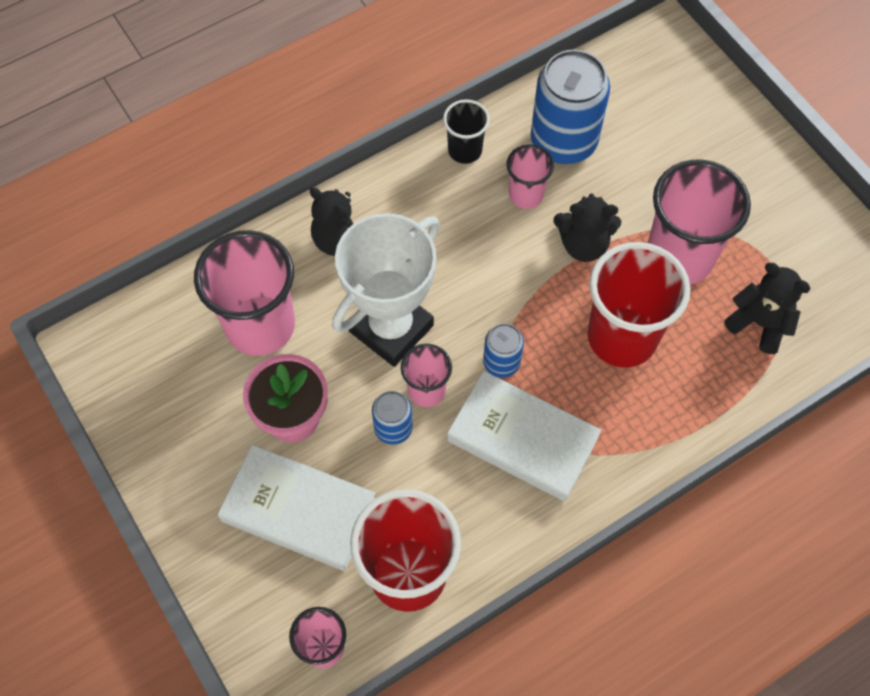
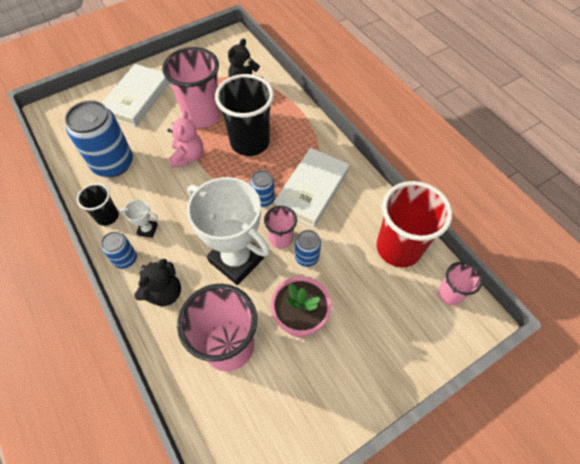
camera: 90 degrees left, 5 degrees down
white book [218,445,376,571] -> white book moved to [102,64,170,127]
pink cup [507,145,554,209] -> none
black teddy bear [553,193,621,262] -> pink teddy bear [167,110,203,168]
red cup [588,242,691,367] -> black cup [215,74,274,156]
none -> blue can [101,232,137,269]
none -> white trophy [120,199,158,238]

